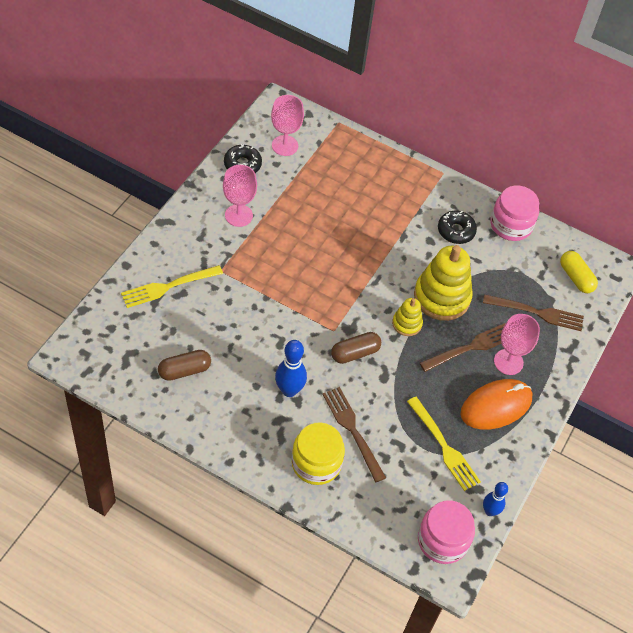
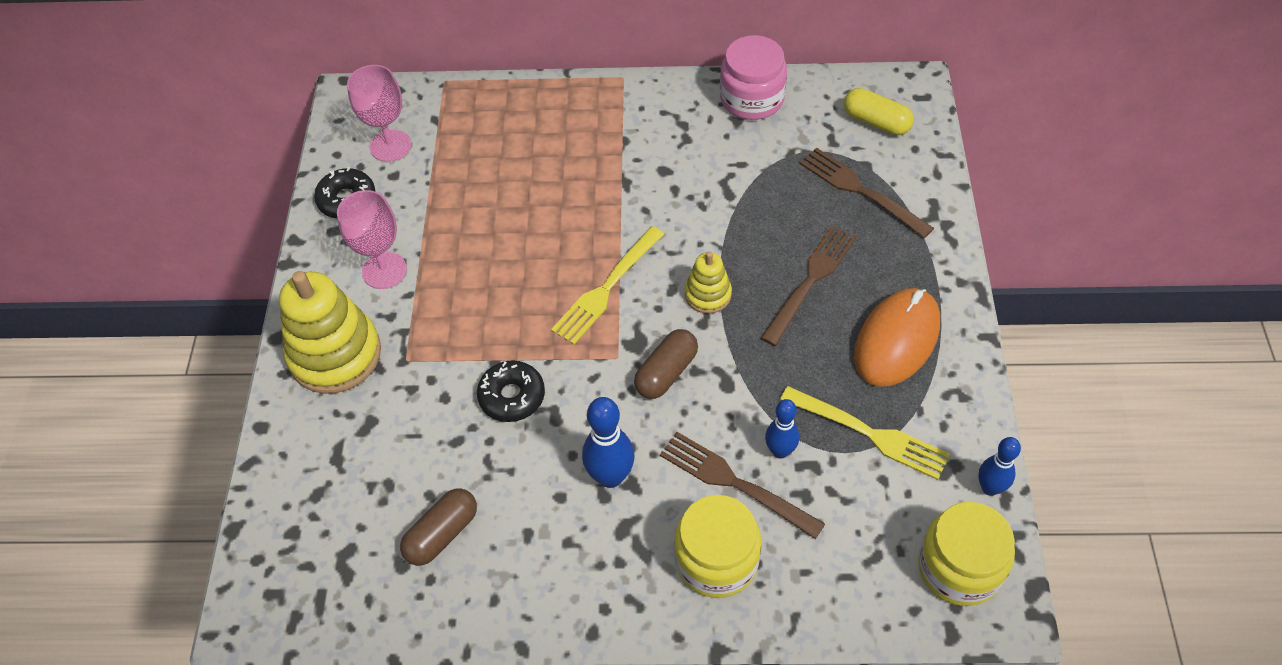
camera: 20 degrees left, 0 degrees up
yellow fork [121,265,223,308] -> yellow fork moved to [551,226,664,345]
yellow stacking toy [414,245,473,321] -> yellow stacking toy moved to [279,271,381,394]
pink jar [418,500,475,564] -> yellow jar [918,502,1015,606]
black donut [438,211,477,244] -> black donut moved to [477,360,545,422]
brown fork [483,294,584,331] -> brown fork turned 120 degrees counterclockwise [800,147,934,238]
pink goblet [494,314,540,375] -> none
none -> blue bowling pin [765,399,799,459]

